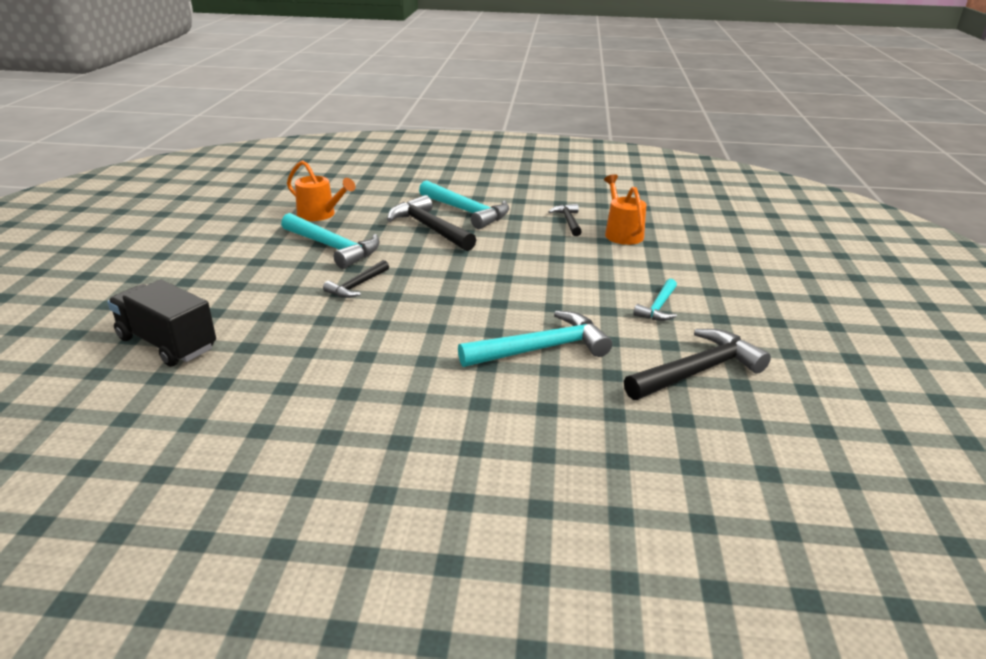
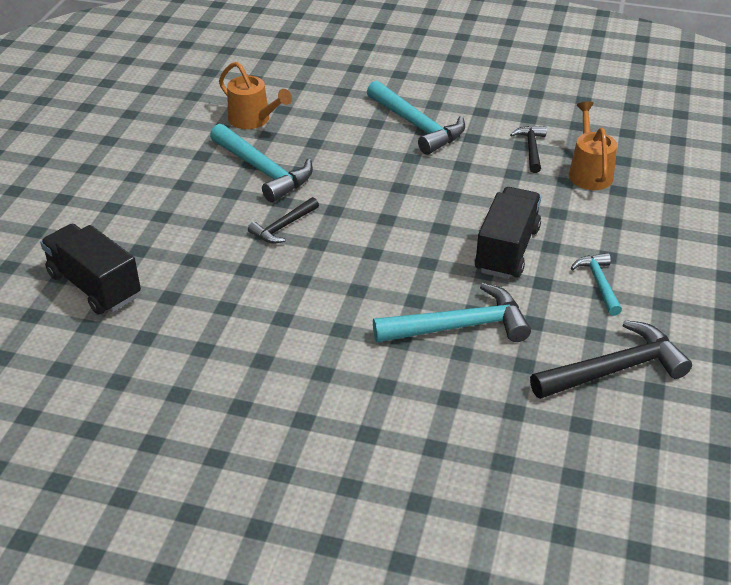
camera: 10 degrees right, 10 degrees up
black hammer [387,195,476,251] -> none
turquoise hammer [633,279,677,321] -> turquoise hammer turned 135 degrees clockwise [571,253,622,316]
none -> black truck [475,187,541,279]

